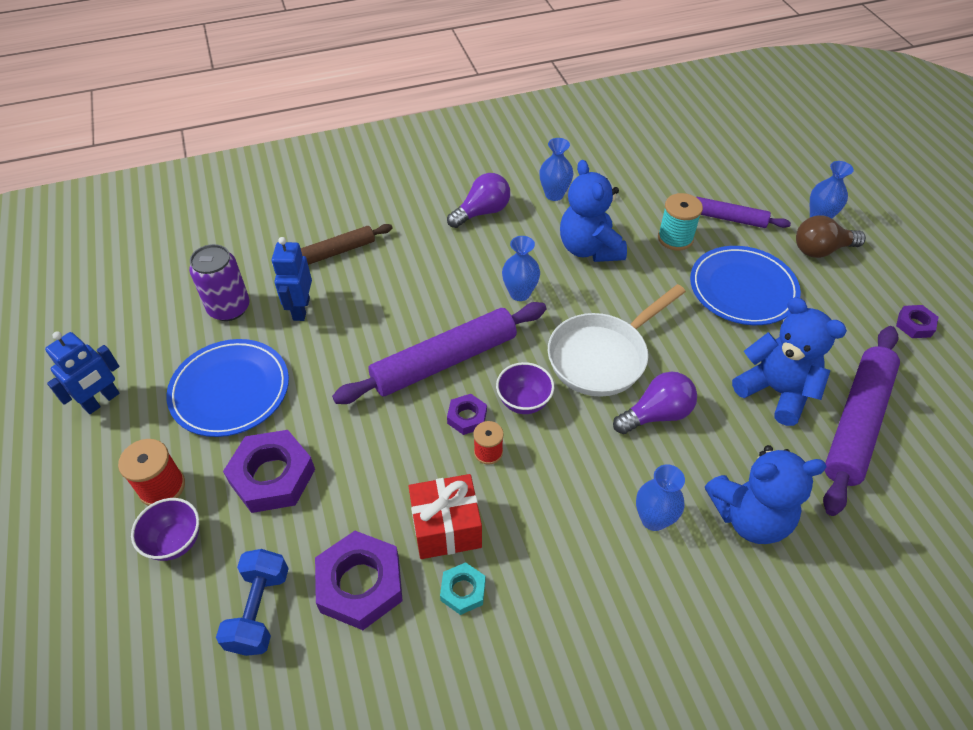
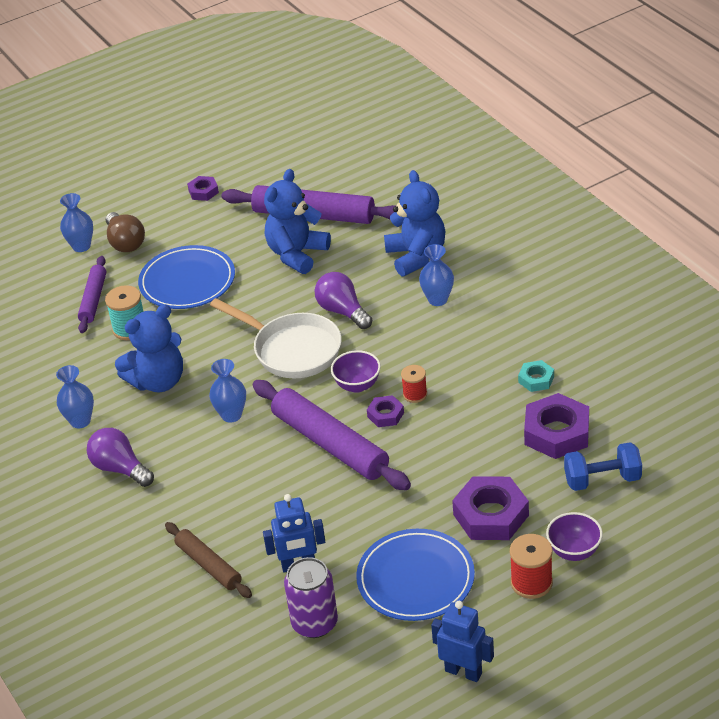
camera: 100 degrees left, 10 degrees down
red gift [408,474,482,559] -> none

